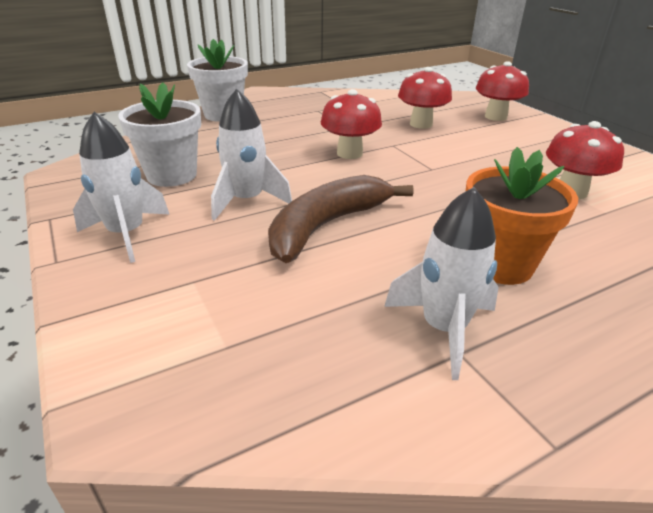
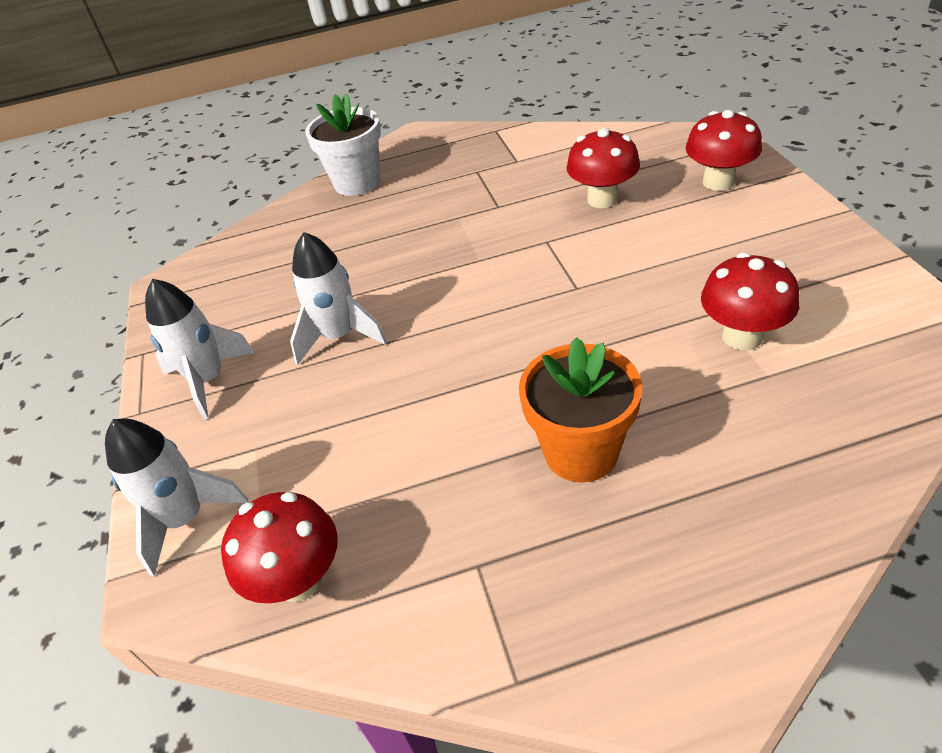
camera: 20 degrees right, 10 degrees up
white flower pot [118,82,201,187] -> none
brown banana [268,175,414,263] -> none
red mushroom [321,89,382,159] -> red mushroom moved to [221,492,338,603]
white rocket [384,187,499,380] -> white rocket moved to [105,418,248,576]

